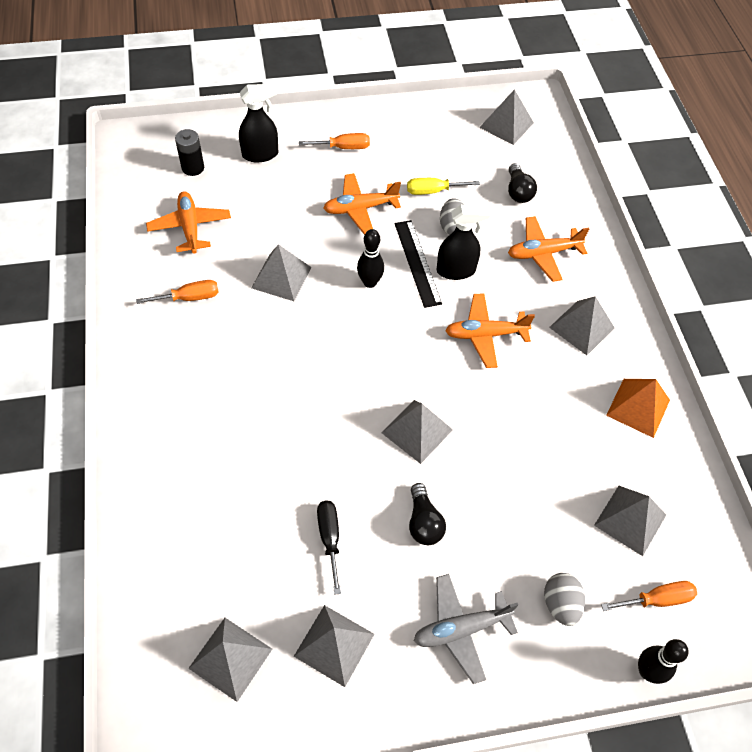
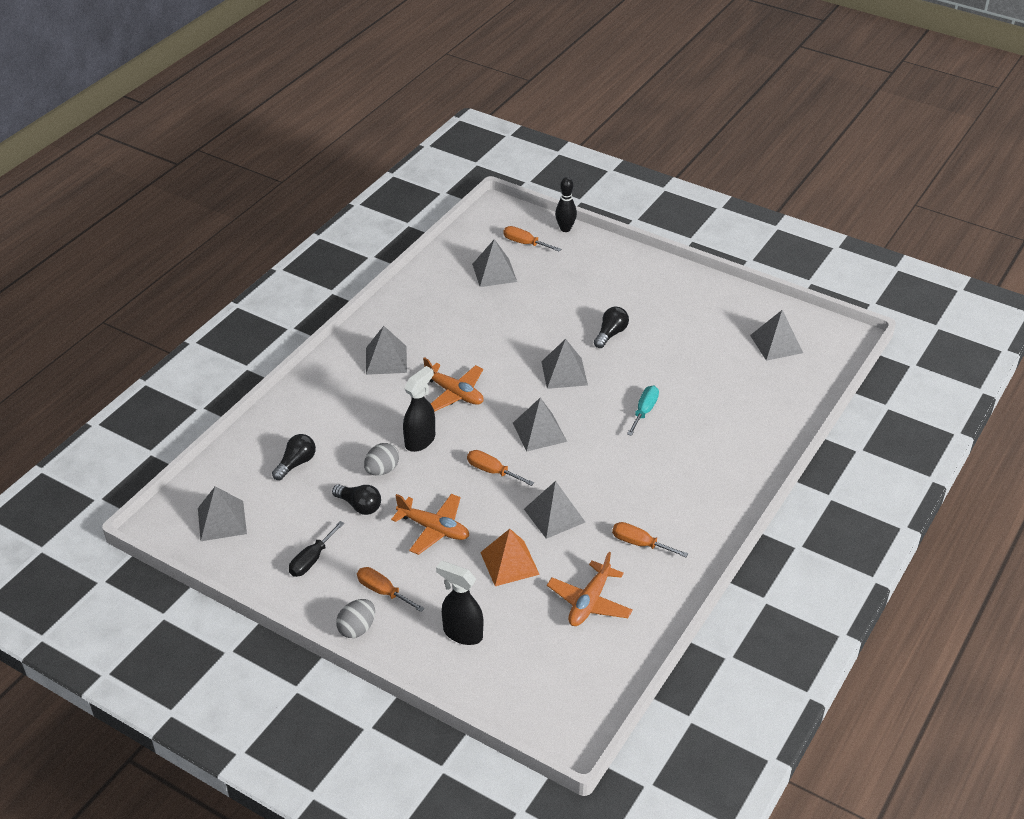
camera: 135 degrees left, 15 degrees down
black battery [175,129,204,176] -> none
grey pyramid [294,605,374,687] -> grey pyramid moved to [513,398,567,452]
black screwdriver [317,500,341,595] -> black screwdriver moved to [289,521,344,577]
black bowling pin [357,229,384,288] -> orange screwdriver [467,450,534,486]
black ruler [395,220,442,308] -> none
yellow screwdriver [407,178,480,195] -> black light bulb [332,485,381,515]
grey plane [414,574,518,684] -> none
black spray bottle [437,205,492,280] -> black spray bottle turned 90 degrees clockwise [403,366,435,452]
orange plane [508,216,589,282] -> none
grey egg [544,573,585,626] -> grey egg moved to [336,599,375,638]
orange pyramid [606,379,670,438] -> orange pyramid moved to [480,529,540,586]
none -> turquoise screwdriver [627,386,659,436]

